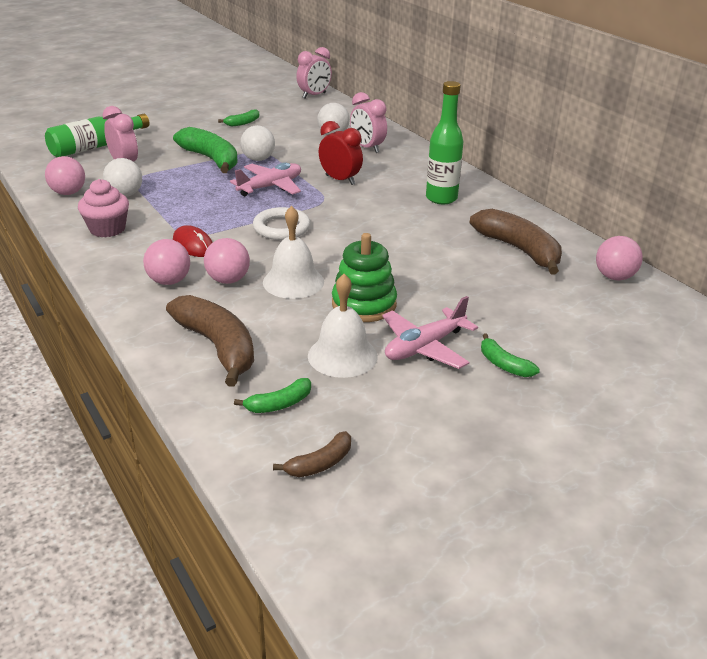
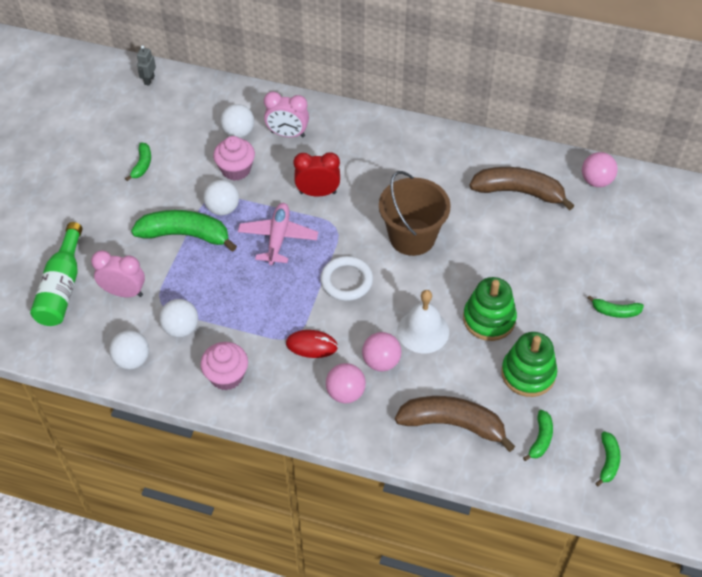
camera: 40 degrees left, 20 degrees up
pink ball [45,156,85,195] -> white ball [109,330,149,370]
brown banana [273,431,351,477] -> green banana [595,432,621,486]
pink clock [296,47,332,99] -> grey robot [137,45,156,86]
white bell [308,274,378,378] -> green stacking toy [501,332,557,397]
pink plane [382,296,478,369] -> none
green bottle [426,81,463,204] -> none
none -> pink cupcake [213,136,255,181]
none -> brown bucket [379,171,451,256]

